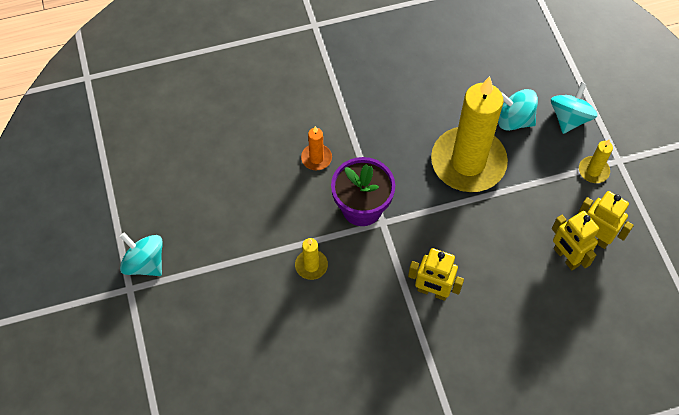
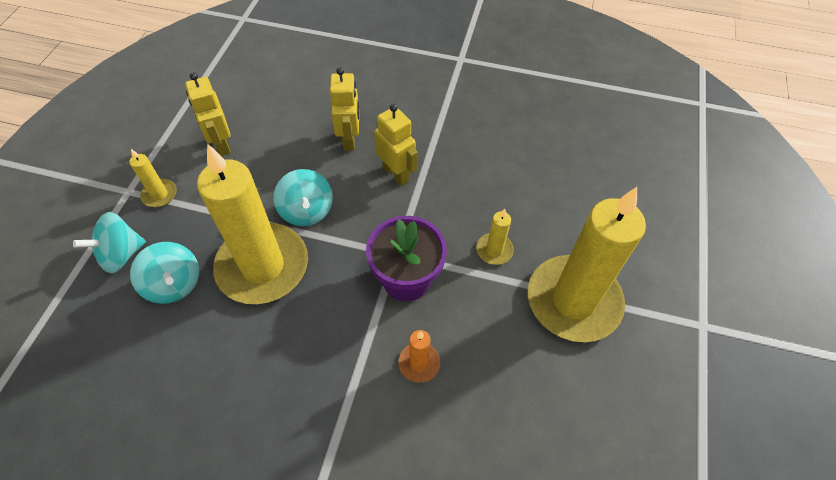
camera: 150 degrees left, 5 degrees down
turquoise spinning top [120,233,163,276] -> turquoise spinning top moved to [273,169,333,226]
yellow robot [552,211,599,270] -> yellow robot moved to [330,67,359,151]
none -> yellow candle [528,187,646,342]

